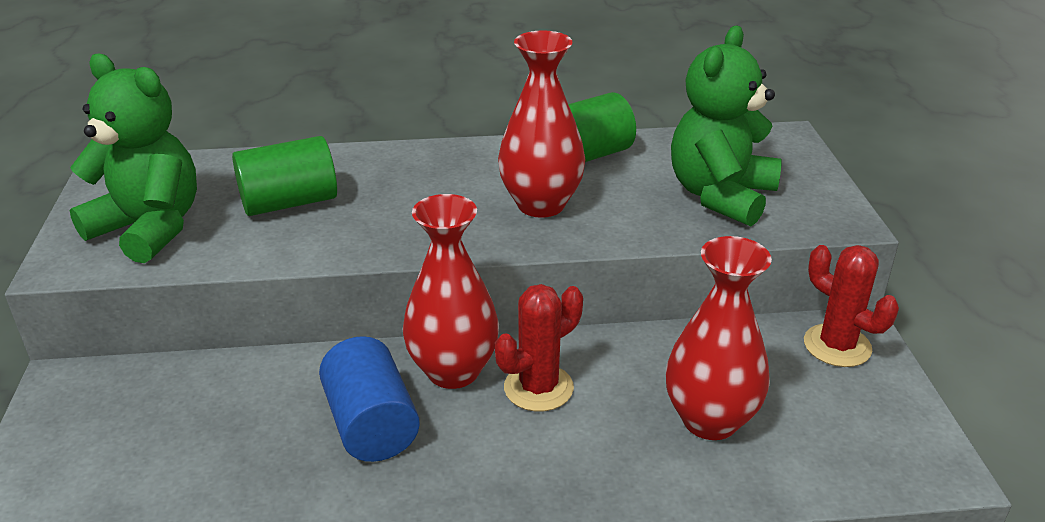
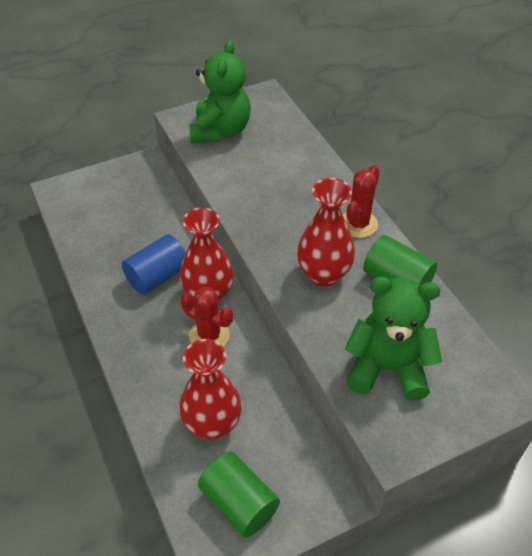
camera: 70 degrees right, 15 degrees up
green cylinder [232,136,337,216] -> green cylinder moved to [198,451,280,537]
red cactus [804,245,899,367] -> red cactus moved to [343,165,380,238]

